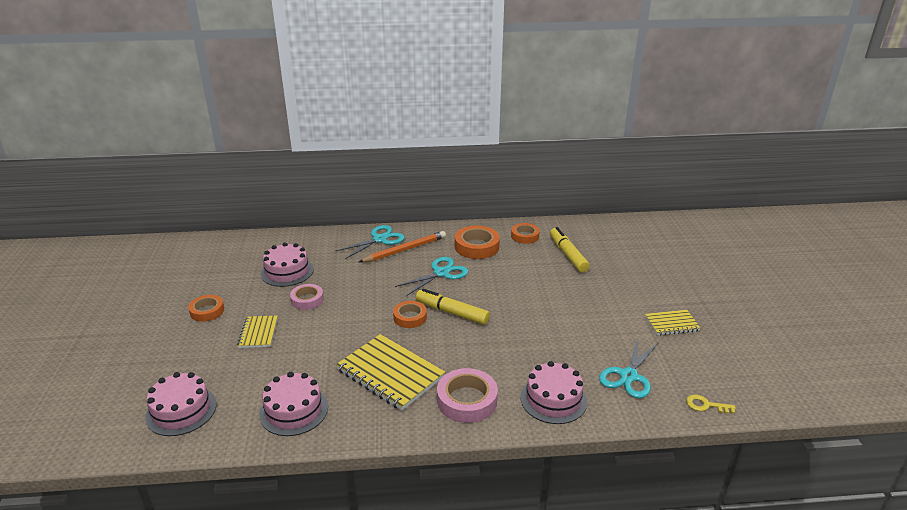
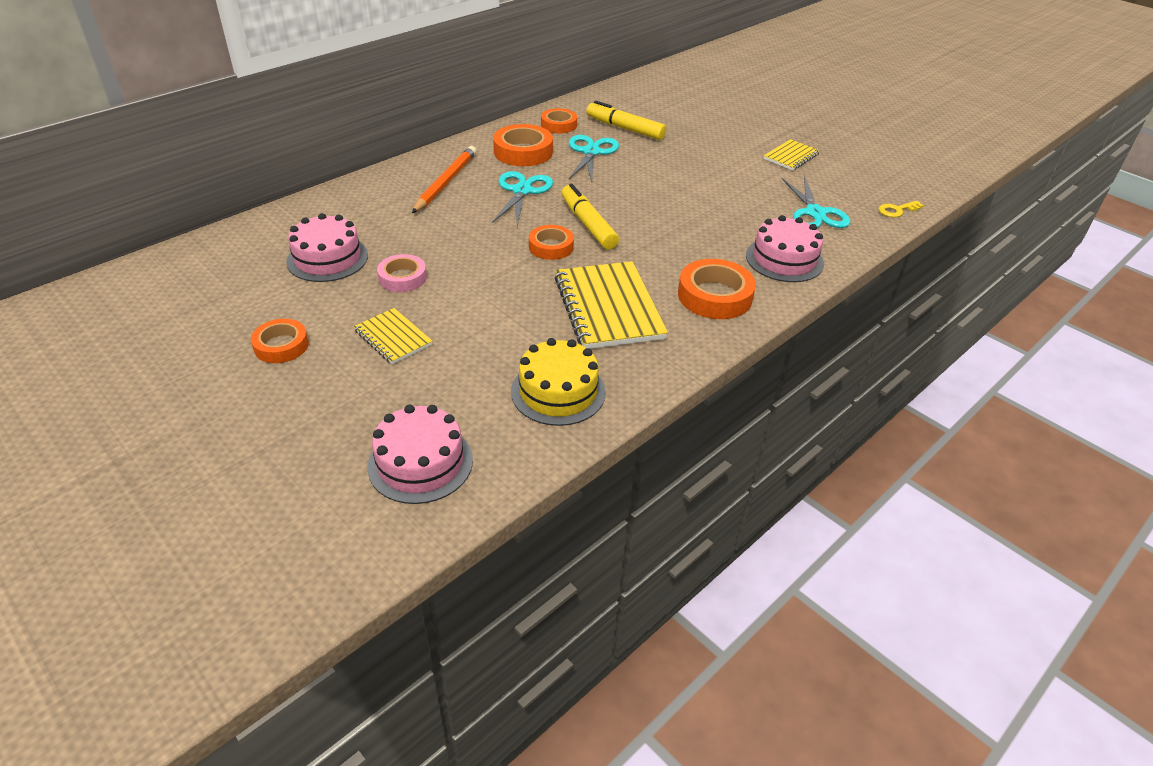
camera: 40 degrees left, 10 degrees up
pink cake [259,372,328,436] -> yellow cake [511,338,606,426]
turquoise scissors [336,225,405,259] -> turquoise scissors moved to [569,135,619,182]
yellow notebook [336,334,445,411] -> yellow notebook turned 75 degrees clockwise [555,261,668,349]
yellow marker [416,289,490,325] -> yellow marker turned 75 degrees clockwise [561,183,619,250]
pink tape [437,368,498,423] -> orange tape [678,259,756,319]

